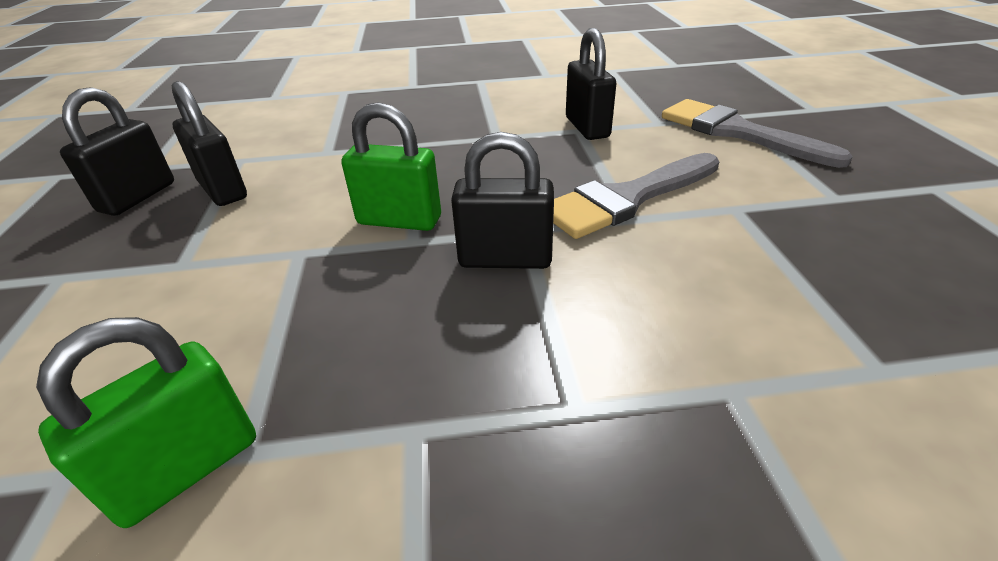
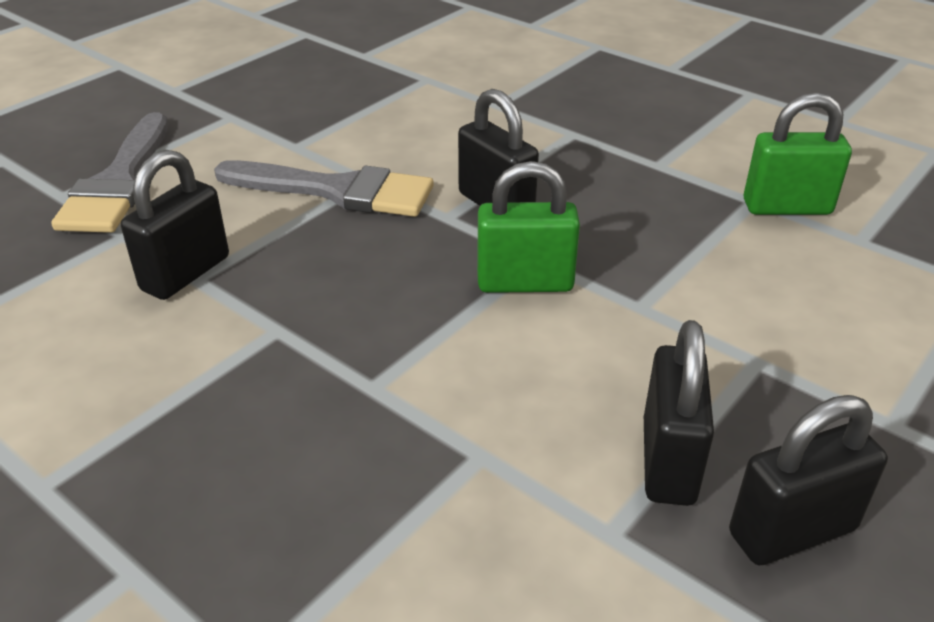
camera: 135 degrees left, 0 degrees up
green padlock [341,102,441,231] -> green padlock turned 60 degrees counterclockwise [477,161,580,293]

